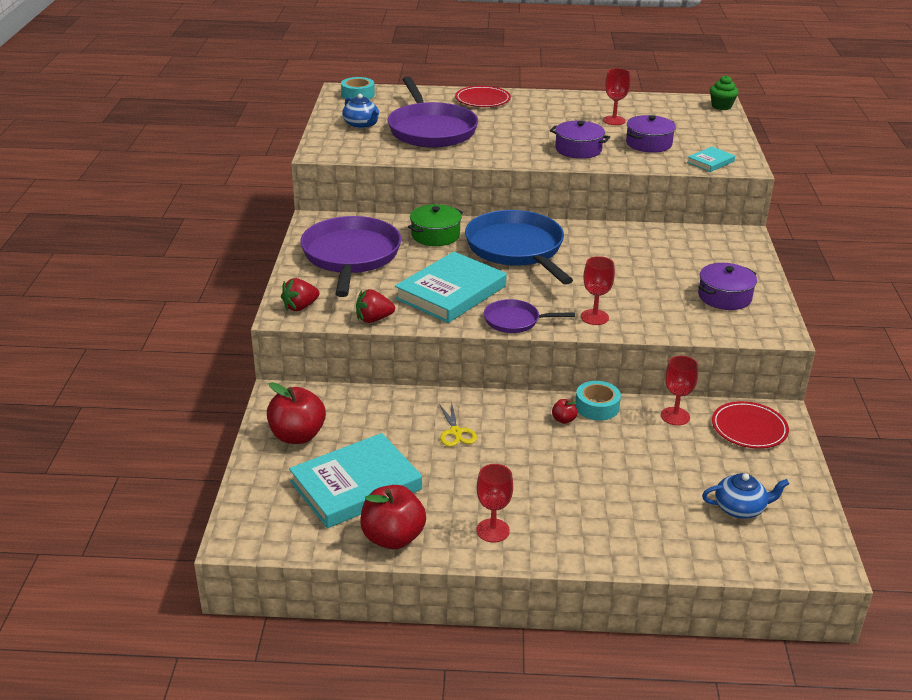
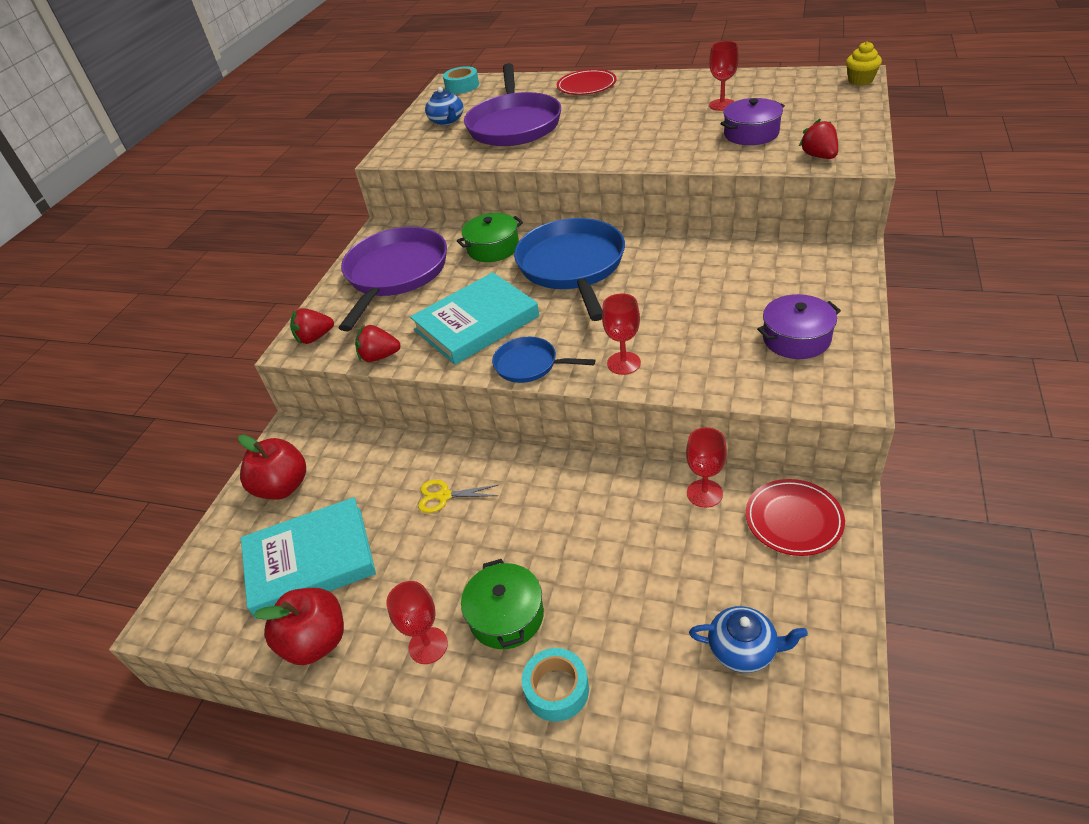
camera: 20 degrees right, 10 degrees up
yellow scissors [439,401,477,447] -> yellow scissors turned 90 degrees clockwise [418,480,498,513]
purple pan [484,299,575,333] -> blue pan [492,337,595,383]
purple pot [550,121,610,159] -> none
red apple [552,399,578,424] -> none
turquoise tape [575,381,621,421] -> turquoise tape moved to [522,648,589,722]
turquoise book [687,147,735,172] -> red strawberry [799,119,838,159]
green cupcake [710,75,739,110] -> yellow cupcake [846,41,882,86]
none -> green pot [461,559,544,649]

